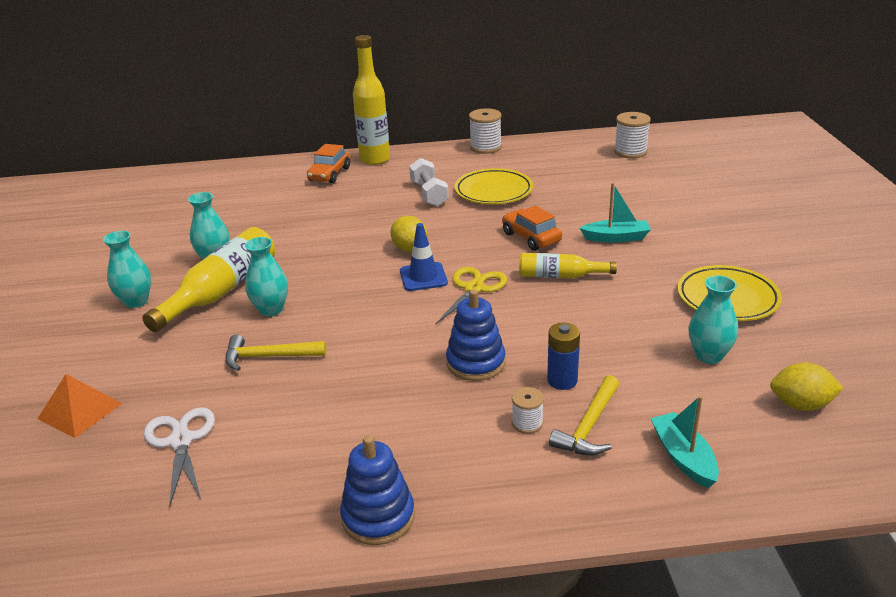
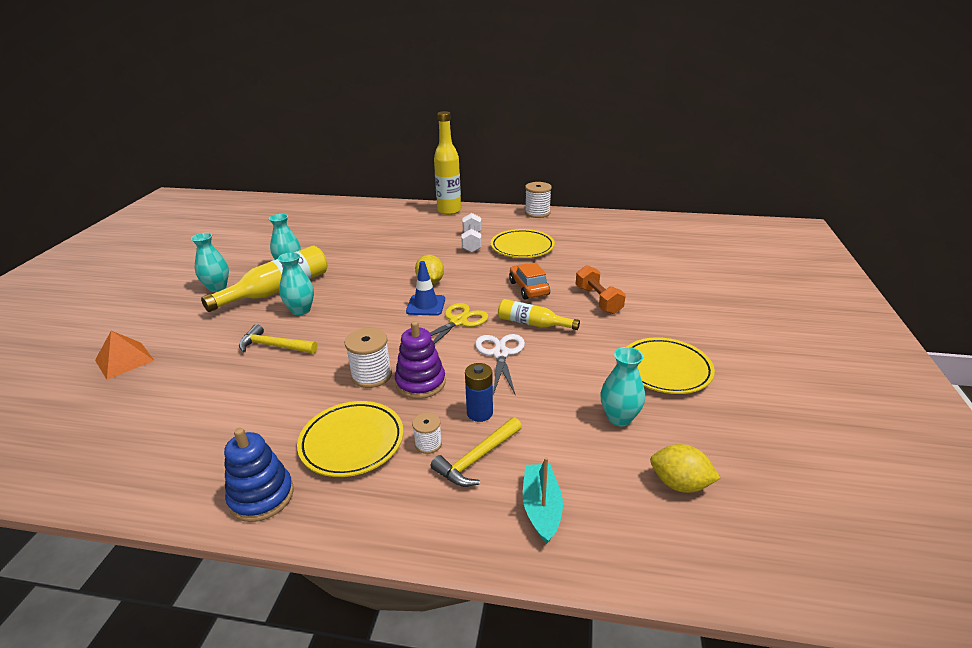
camera: 15 degrees right, 0 degrees up
white scissors [144,407,215,507] -> white scissors moved to [475,334,525,396]
orange car [307,144,350,183] -> none
blue stacking toy [446,289,505,381] -> purple stacking toy [395,321,446,399]
turquoise boat [580,183,651,242] -> orange dumbbell [576,265,626,314]
white spool [614,112,651,158] -> white spool moved to [345,328,392,388]
none -> yellow plate [297,401,404,477]

